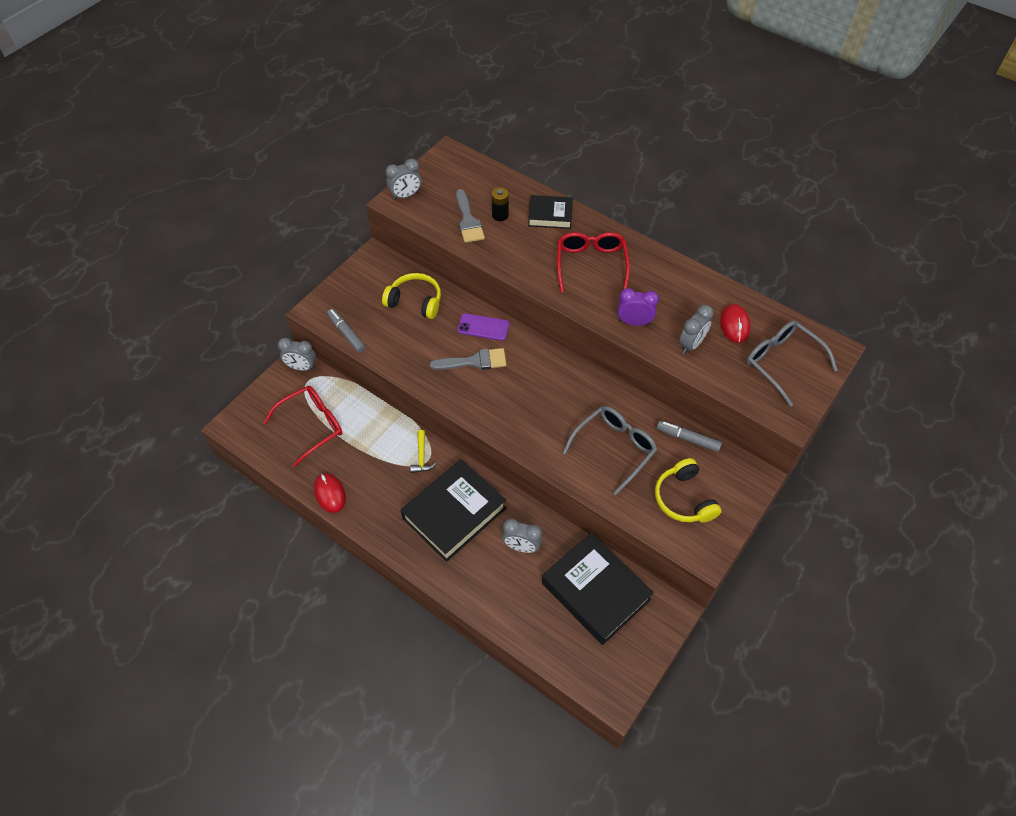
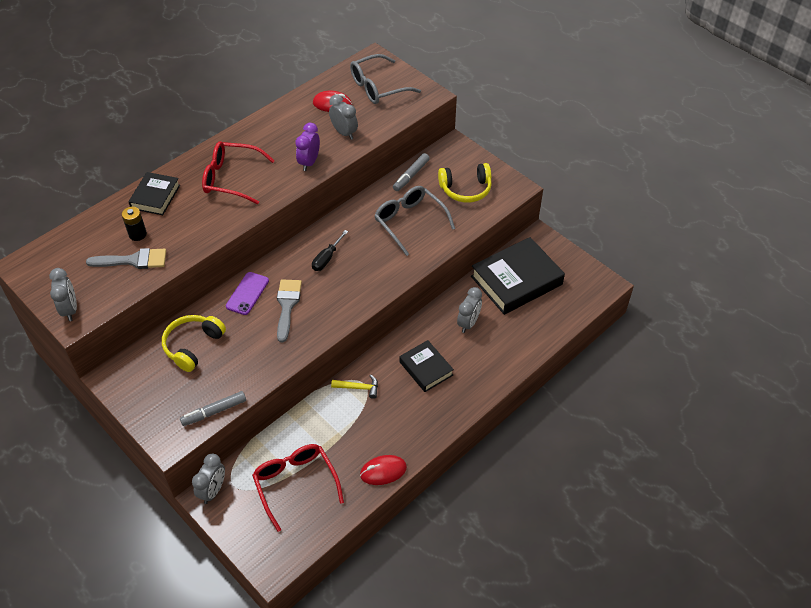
camera: 80 degrees left, 5 degrees down
black book [401,459,506,562] -> black book [399,340,454,392], size x0.57
none -> black screwdriver [312,230,348,271]

